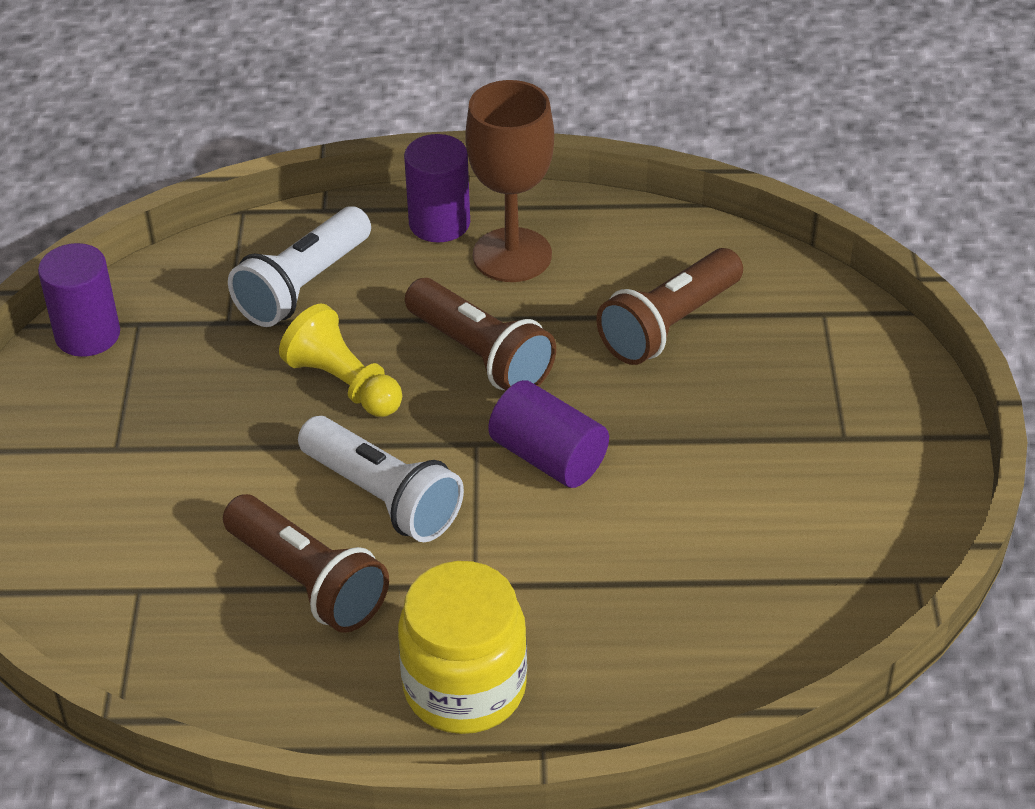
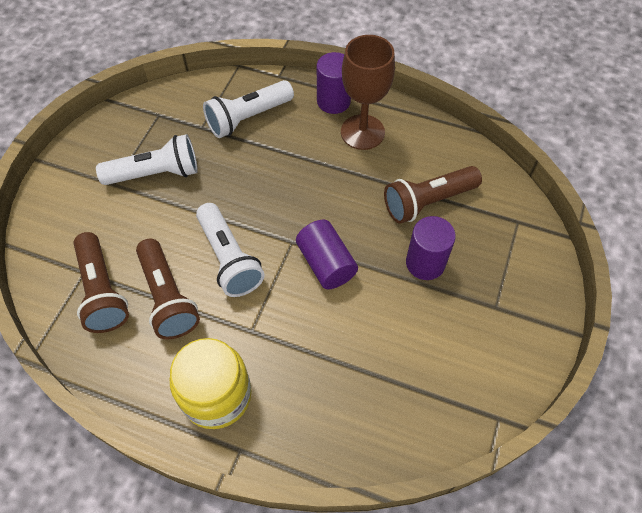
camera: 20 degrees right, 15 degrees up
purple cylinder [38,243,120,357] -> purple cylinder moved to [406,216,456,280]
yellow pawn [279,304,402,417] -> none
brown flashlight [405,278,556,390] -> brown flashlight moved to [74,232,129,333]
none -> white flashlight [96,134,198,185]

